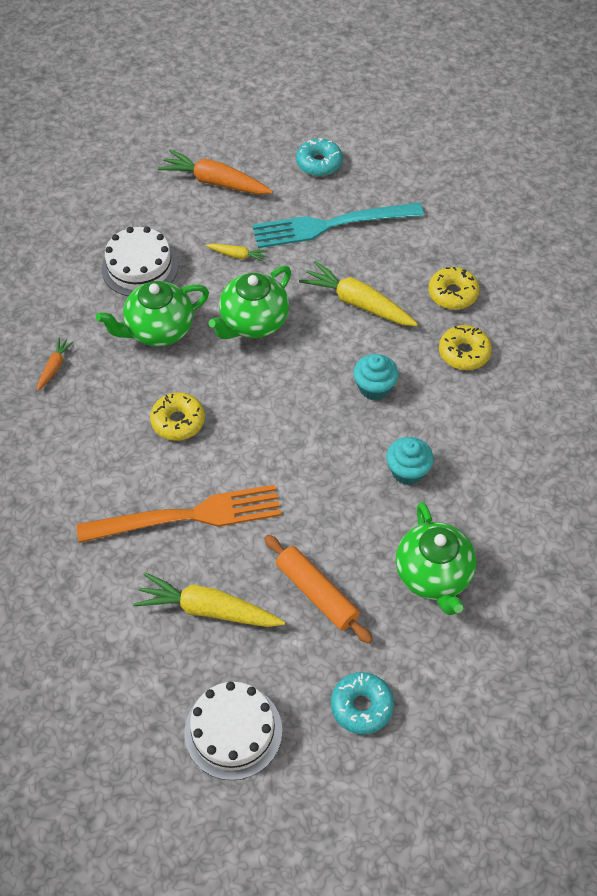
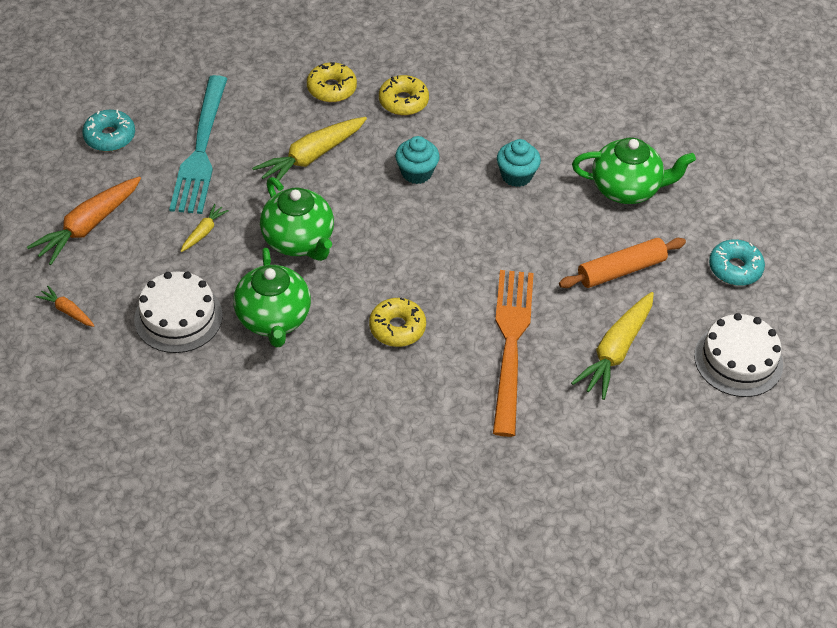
camera: 75 degrees left, 5 degrees down
orange carrot [37,337,74,391] -> orange carrot moved to [35,286,95,327]

